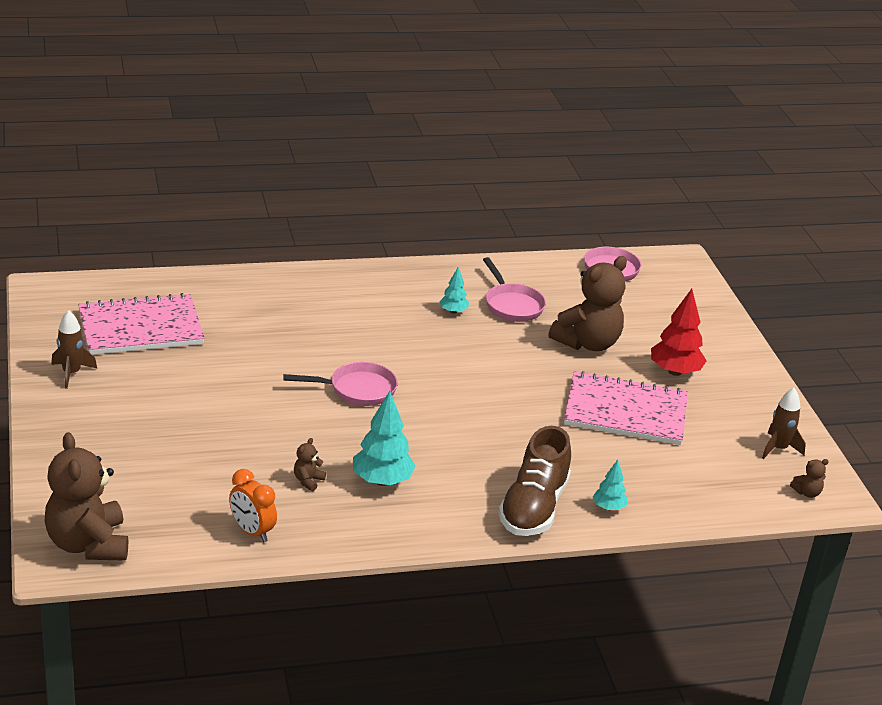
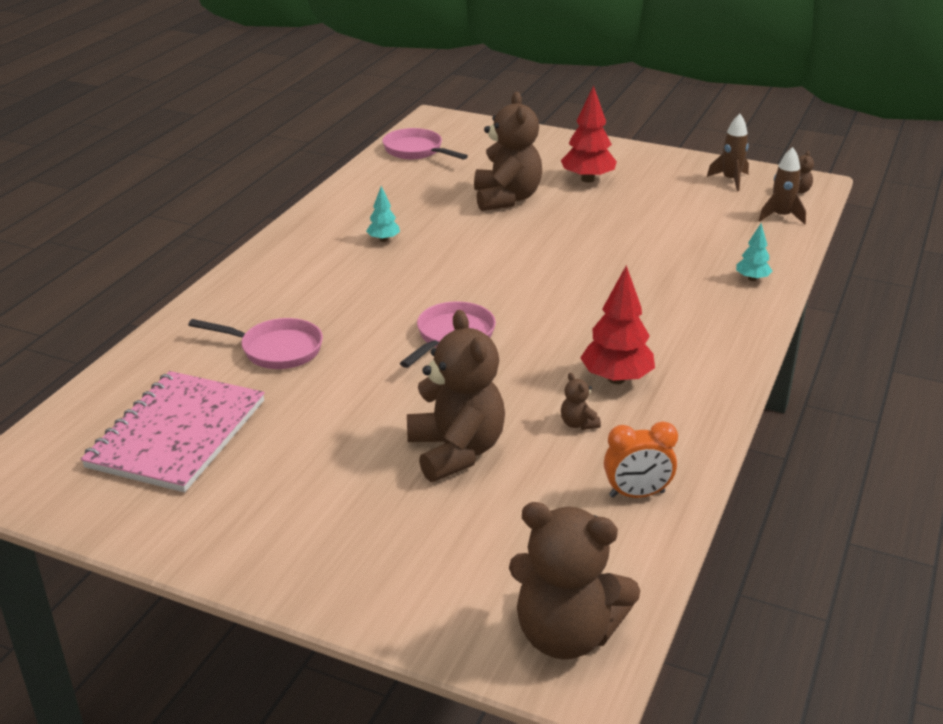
camera: 50 degrees left, 0 degrees up
brown rocket [51,310,97,389] -> brown rocket moved to [759,147,806,224]
turquoise tree [353,391,416,486] -> red tree [580,265,655,384]
pink pan [483,257,546,322] -> pink pan moved to [188,318,323,369]
brown shoe [498,426,571,536] -> none
pink notebook [564,371,688,445] -> none
none -> brown teddy bear [407,310,505,482]

